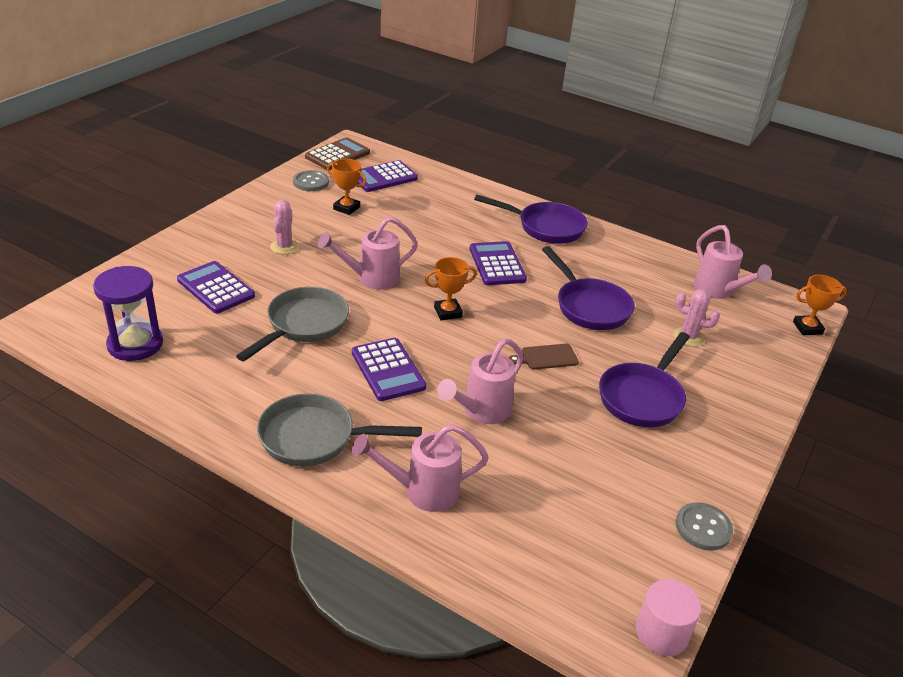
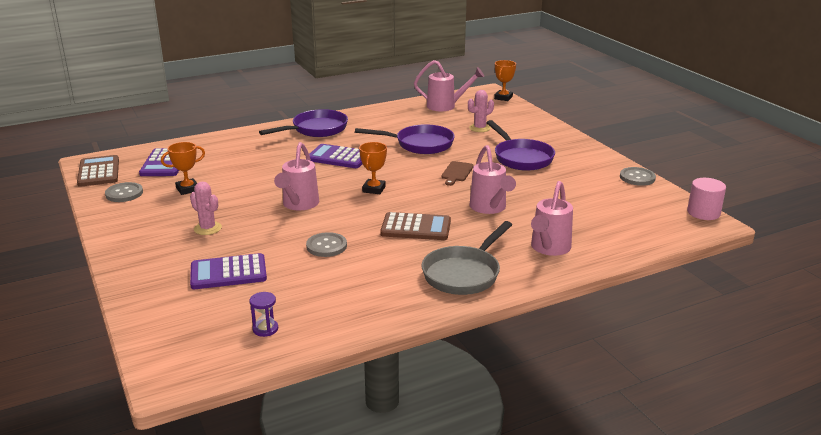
camera: 55 degrees left, 10 degrees down
purple hourglass [93,266,163,361] -> purple hourglass [249,292,278,337], size x0.47
grey pan [236,287,349,361] -> grey button [306,232,347,257]
purple calculator [352,338,426,401] -> brown calculator [380,212,451,240]

